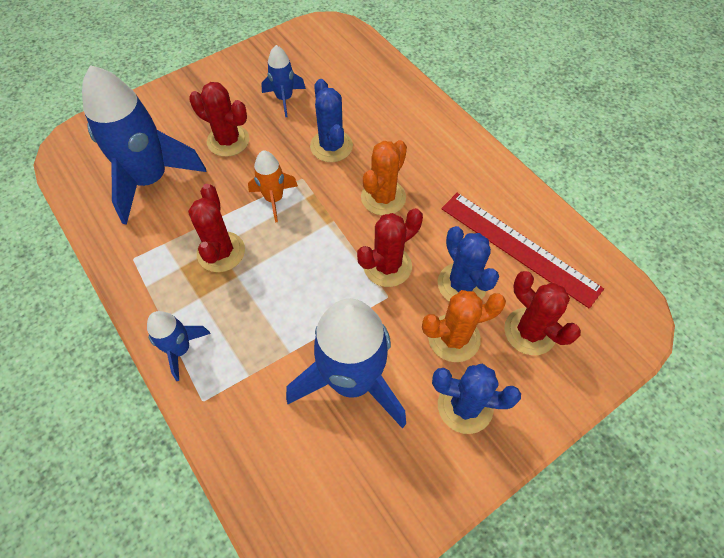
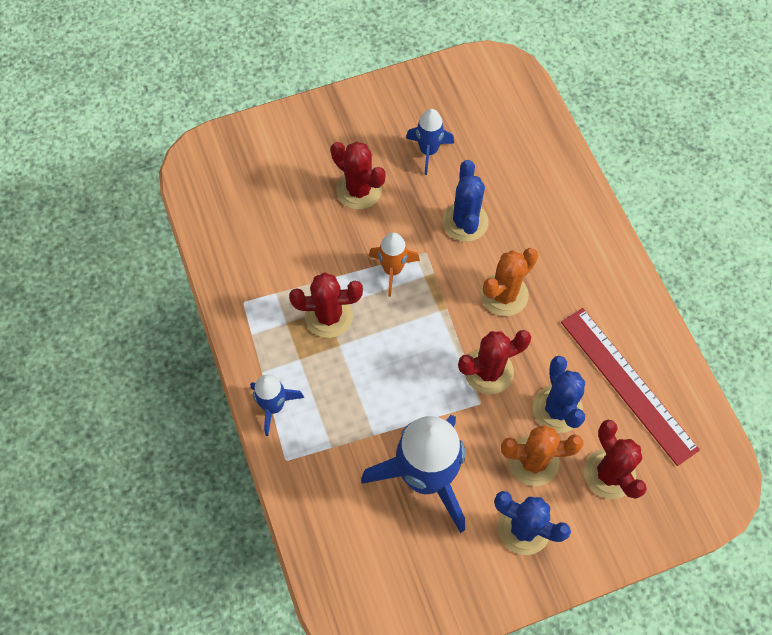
camera: 15 degrees right, 5 degrees up
blue rocket [82,65,206,225] -> none
red cactus [188,184,245,272] -> red cactus turned 75 degrees clockwise [289,272,363,338]

